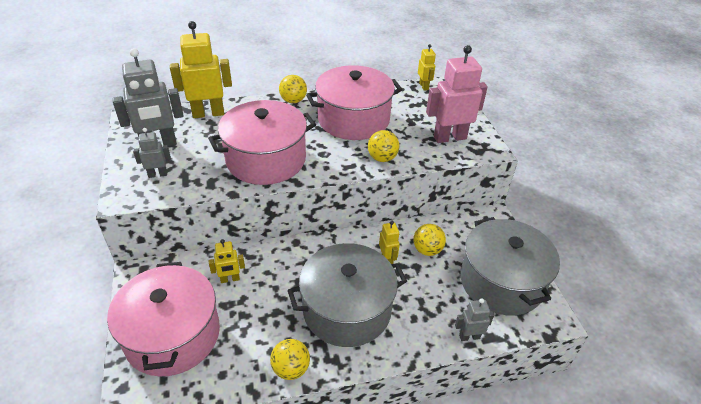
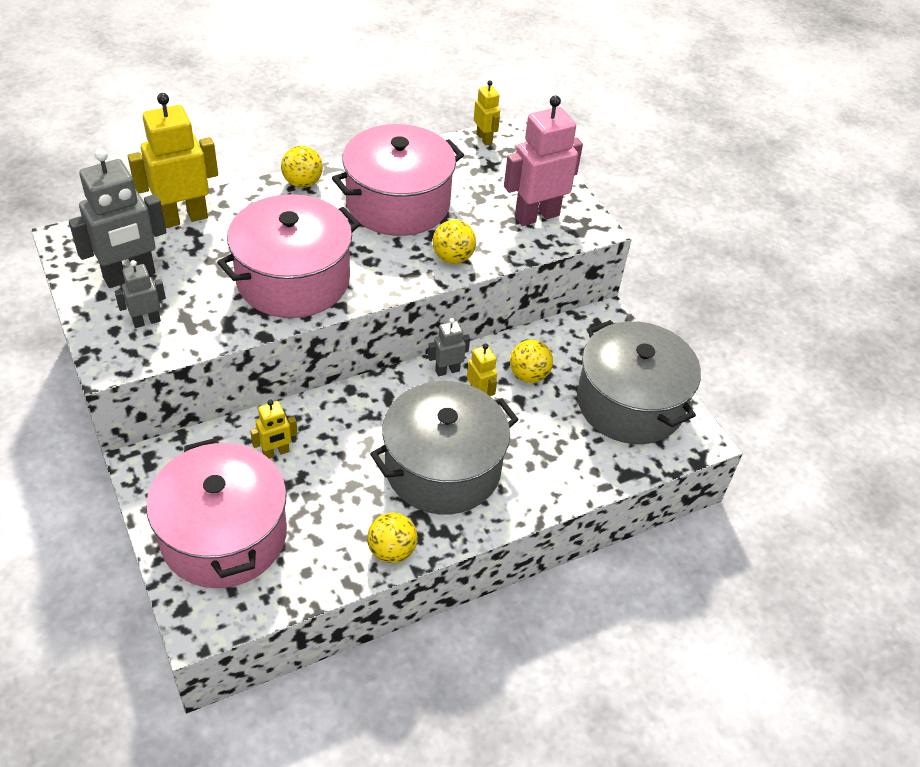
camera: 15 degrees left, 5 degrees up
grey robot [455,298,494,341] -> grey robot moved to [428,318,470,376]

